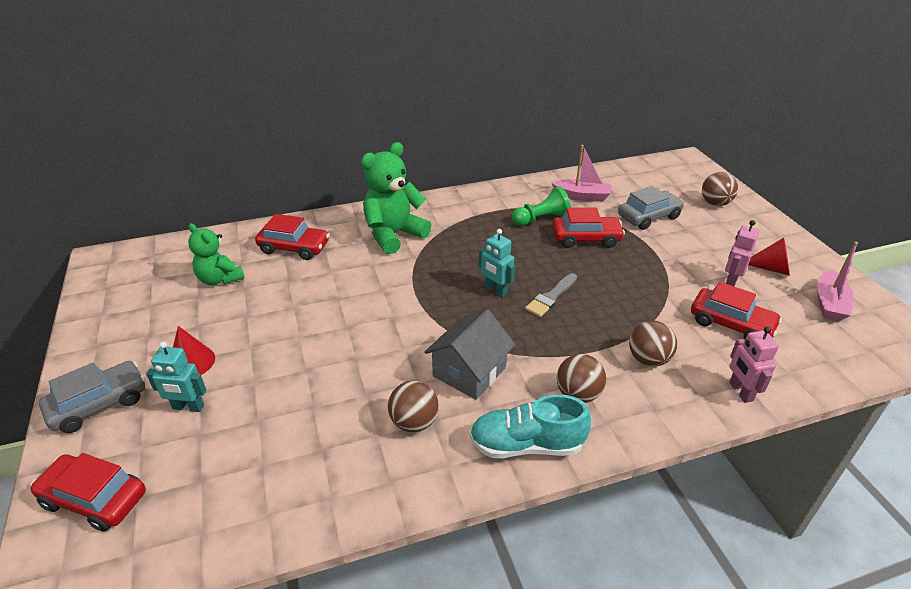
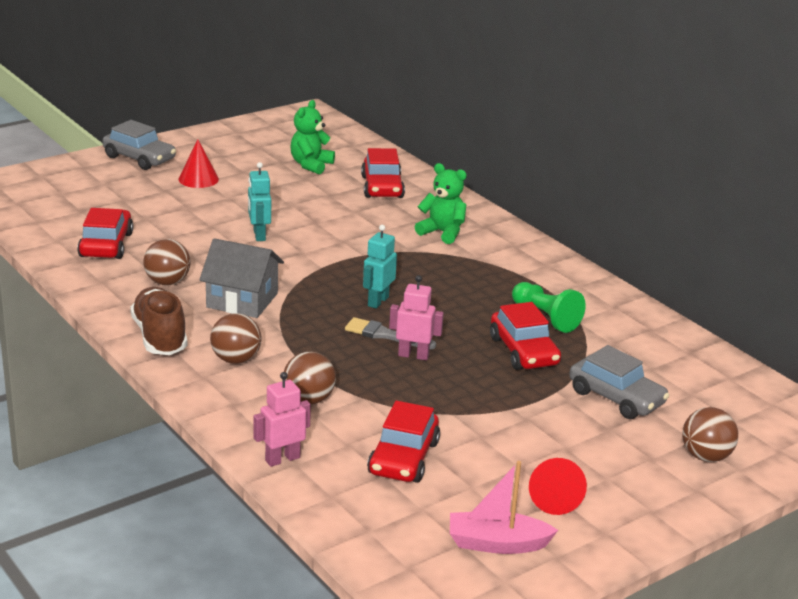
camera: 70 degrees right, 10 degrees down
red car [30,453,146,532] -> red car moved to [77,208,133,259]
turquoise robot [146,341,206,412] -> turquoise robot moved to [248,162,271,241]
green teddy bear [361,142,431,254] -> green teddy bear [415,163,467,244], size x0.64
turquoise shoe [470,394,591,458] -> brown shoe [130,287,187,355]
pink boat [552,145,611,202] -> none
pink robot [725,220,759,287] -> pink robot moved to [389,275,444,360]

